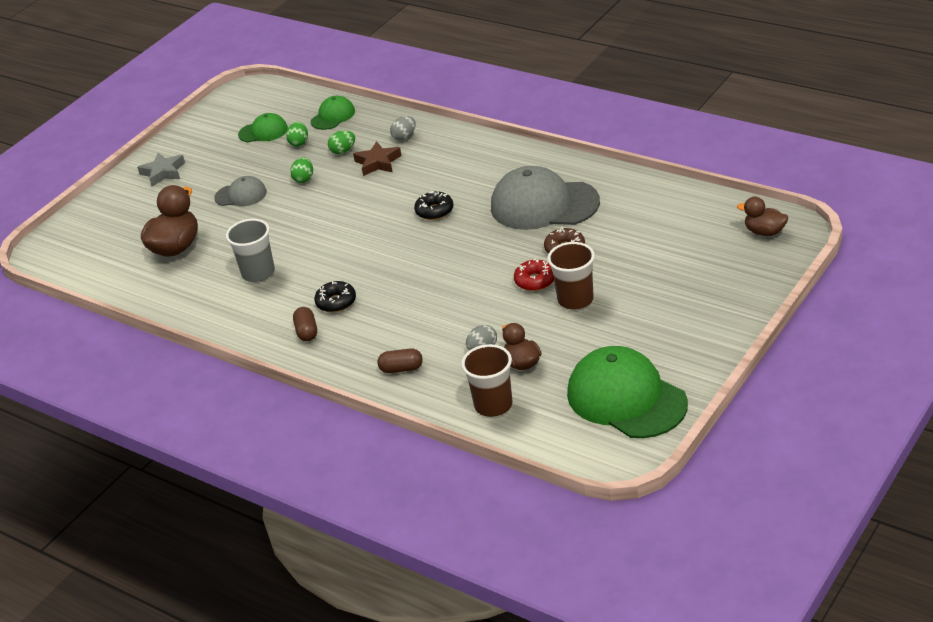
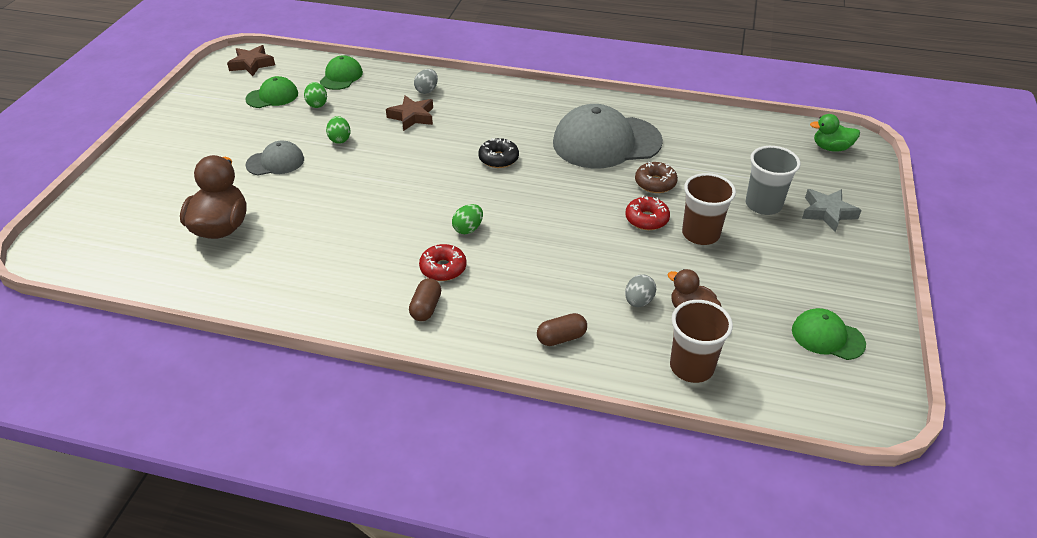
camera: 25 degrees left, 5 degrees up
grey star [137,153,185,187] -> grey star moved to [802,189,862,232]
grey cup [226,219,275,282] -> grey cup moved to [746,146,800,215]
brown capsule [293,307,317,341] -> brown capsule turned 45 degrees clockwise [409,278,441,321]
black donut [314,281,356,313] -> red donut [419,244,467,281]
green egg [328,131,355,154] -> green egg moved to [452,204,483,234]
green cap [567,346,688,438] -> green cap [792,308,866,360], size x0.51
brown duck [737,197,788,236] -> green duck [810,114,860,152]
none -> brown star [227,45,275,76]

